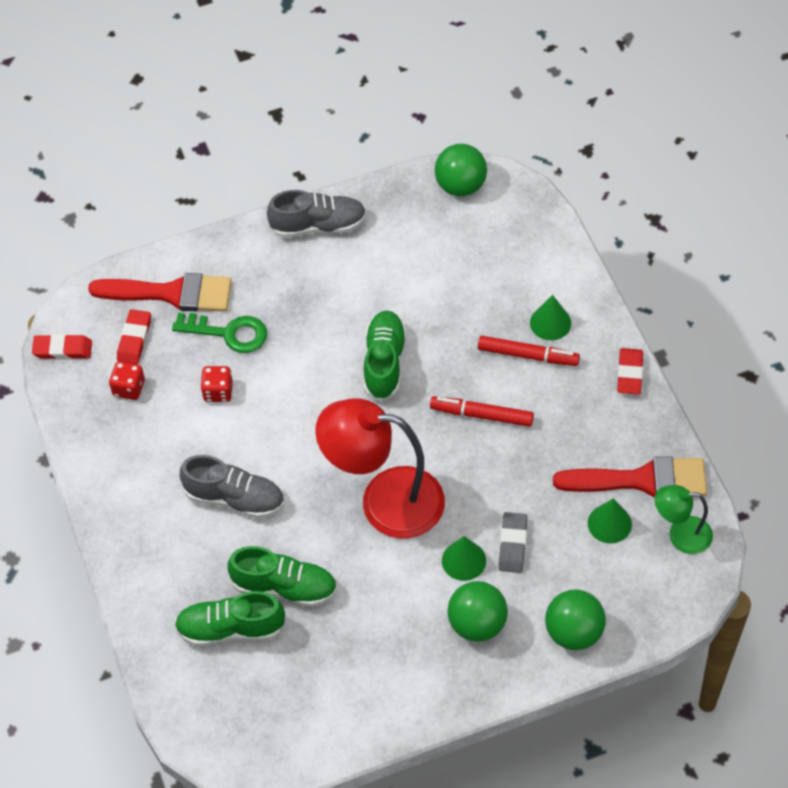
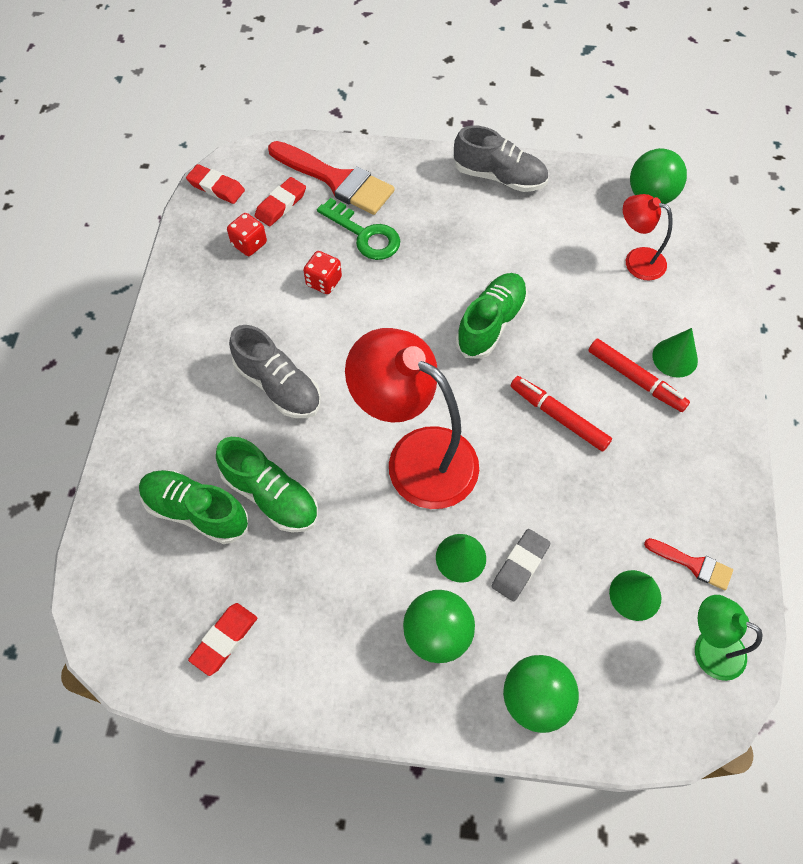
camera: 25 degrees right, 5 degrees up
red brush [553,457,707,498] -> red brush [644,538,733,590], size x0.50
red eraser [617,348,643,395] -> red eraser moved to [188,603,257,676]
none -> red lamp [623,194,673,281]

